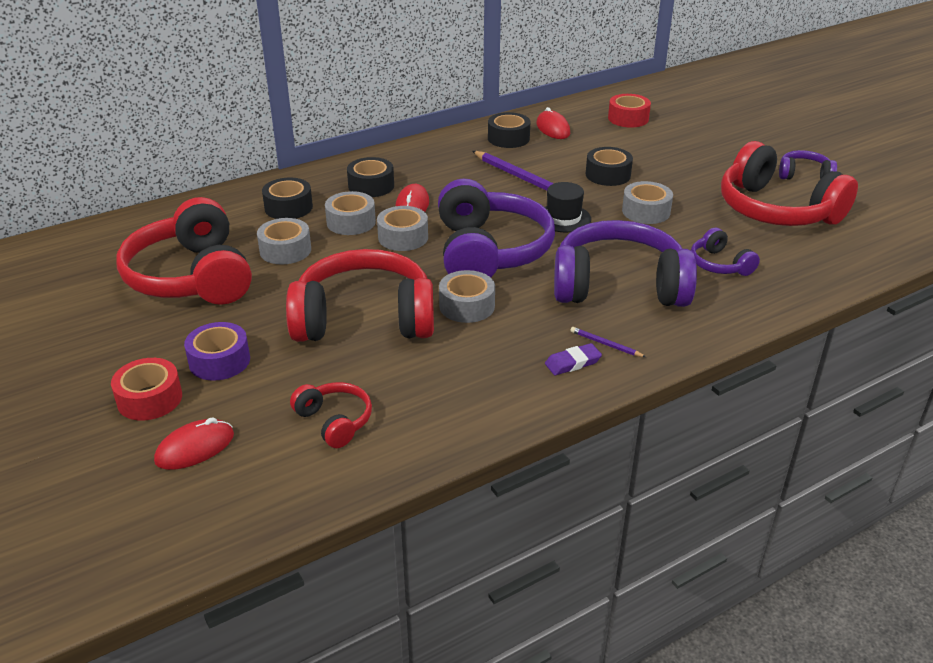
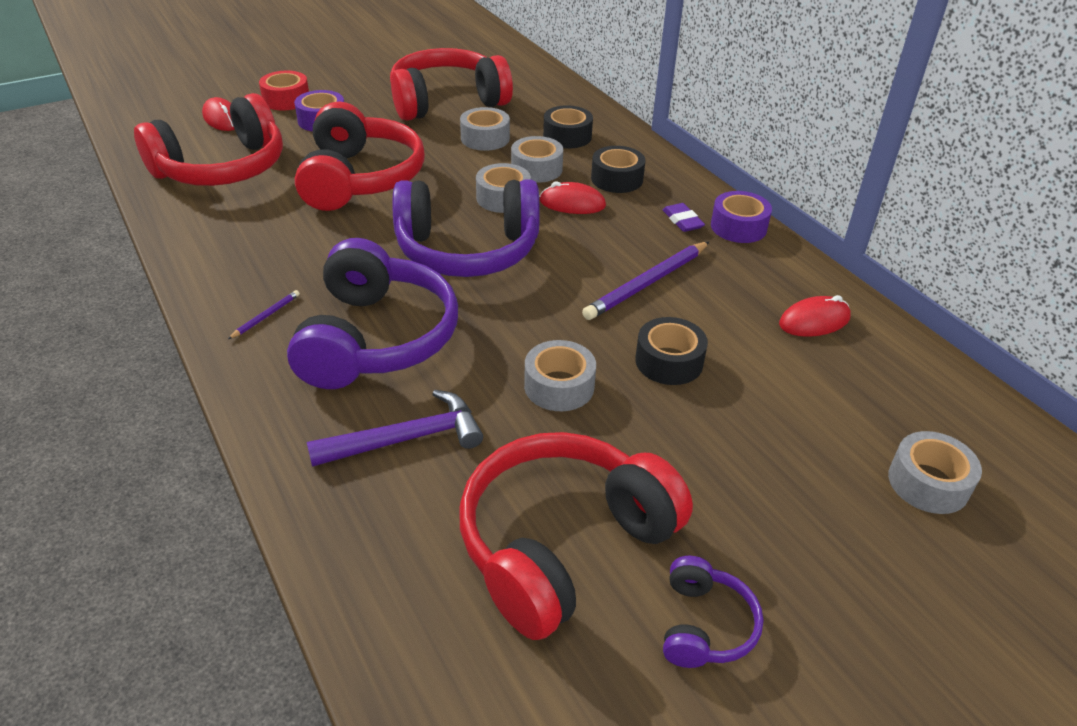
camera: 90 degrees right, 5 degrees up
red headphones [290,382,372,448] -> red headphones [134,93,283,186], size x2.12
grey tape [439,270,495,323] -> grey tape moved to [888,431,982,514]
black tape [488,112,530,148] -> none
black hat [544,182,591,232] -> none
purple eraser [545,343,602,375] -> purple eraser moved to [663,203,705,232]
red tape [608,94,651,128] -> none
purple headphones [691,228,760,276] -> purple hammer [307,390,483,467]
none -> purple tape [711,191,772,243]

